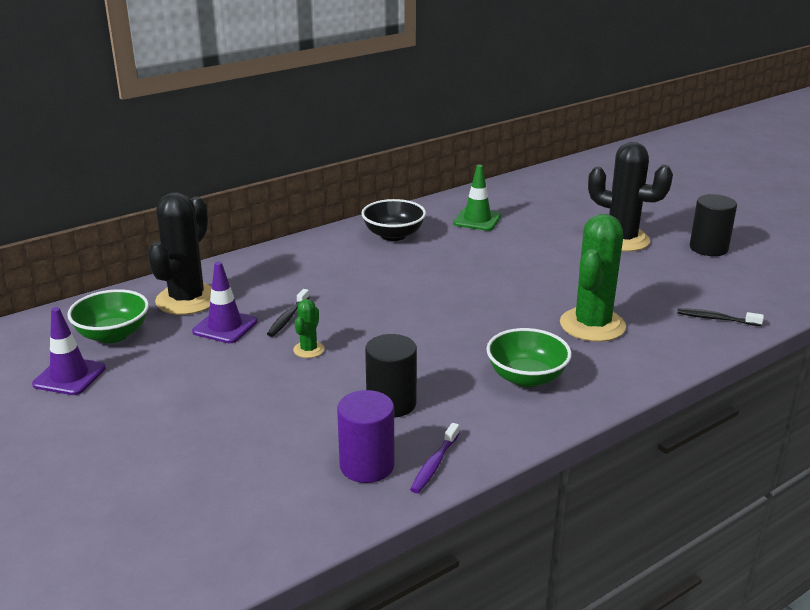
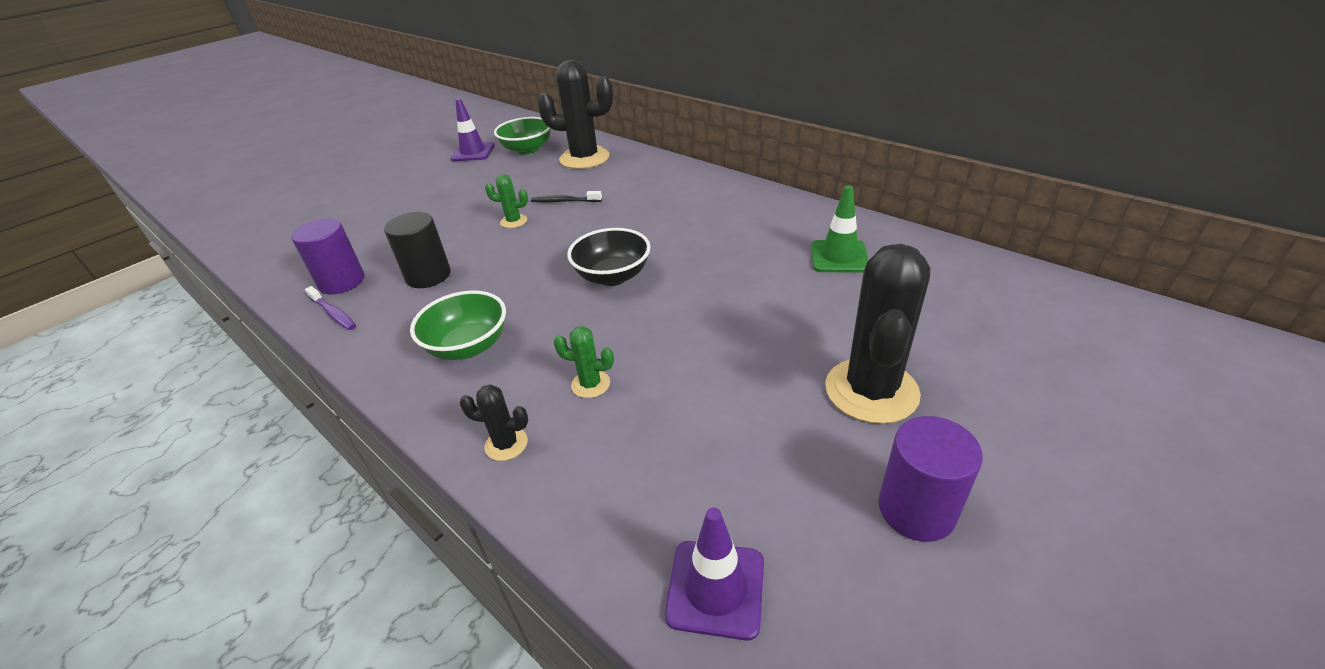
camera: 80 degrees right, 10 degrees up
purple traffic cone [192,262,257,344] -> purple traffic cone moved to [665,507,764,641]
black bowl [361,199,426,241] -> black bowl moved to [567,228,650,286]
purple toothbrush [410,423,459,493] -> purple toothbrush turned 150 degrees counterclockwise [305,286,356,330]
green cactus [560,214,626,342] -> green cactus [554,326,614,398], size x0.46
black toothbrush [677,308,764,326] -> none
black cylinder [690,194,737,256] -> purple cylinder [879,416,983,542]
none -> black cactus [460,384,528,461]

